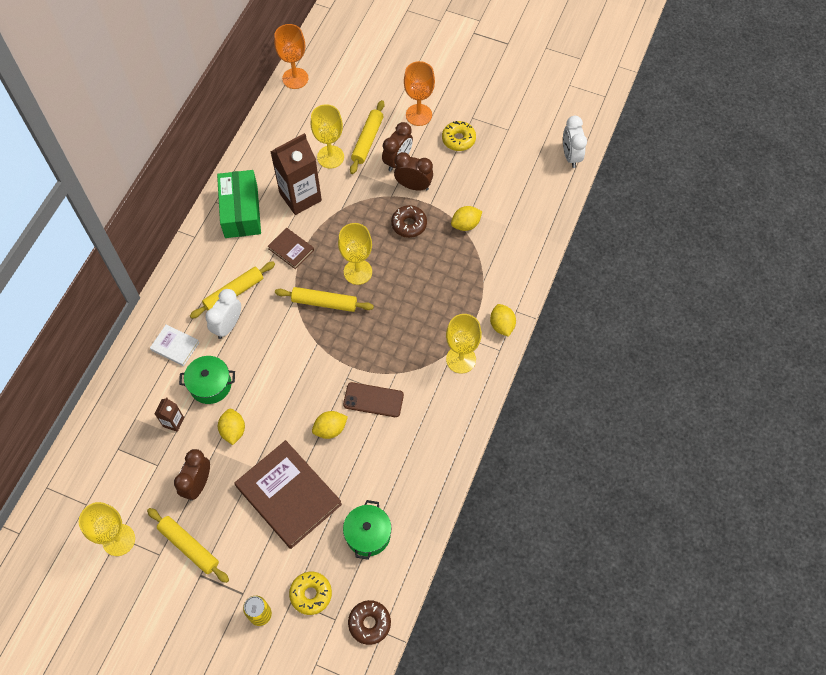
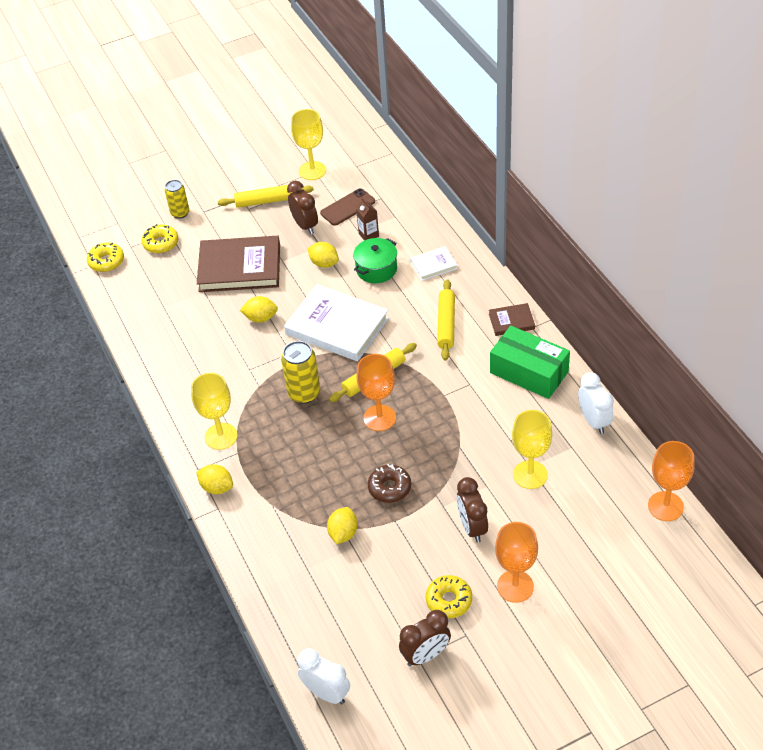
camera: 135 degrees right, 15 degrees down
white clock [205,289,241,339] -> white clock moved to [578,372,614,434]
brown book [268,228,314,269] -> brown book moved to [489,303,535,336]
brown carton [270,133,322,215] -> none
yellow lemon [312,411,348,439] -> yellow lemon turned 75 degrees clockwise [240,296,278,323]
yellow goblet [338,223,372,285] -> orange goblet [357,354,396,431]
brown phone [343,382,404,417] -> brown phone moved to [320,188,375,226]
green pot [343,500,392,560] -> none
brown donut [348,600,391,645] -> yellow donut [87,243,124,272]
yellow rolling pin [350,100,384,174] -> none
brown clock [394,152,433,191] -> brown clock moved to [399,610,451,666]
none -> yellow can [281,341,320,404]
none -> white book [284,284,389,362]

